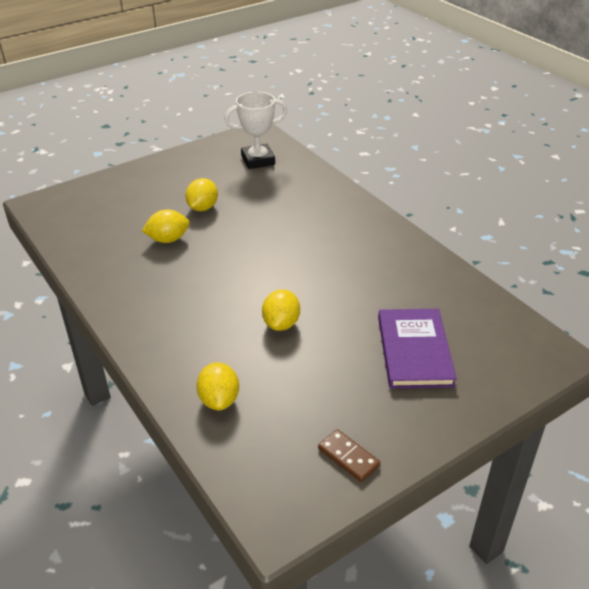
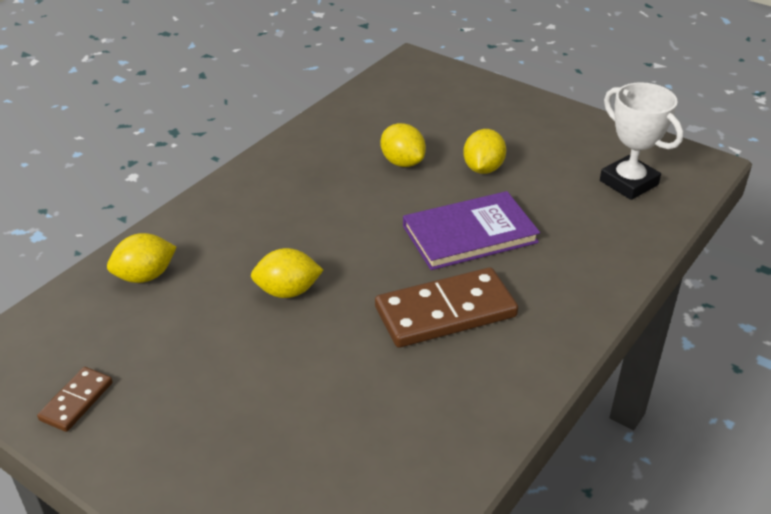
camera: 70 degrees right, 0 degrees up
yellow lemon [185,178,218,211] -> yellow lemon turned 75 degrees counterclockwise [463,129,506,174]
purple book [378,309,457,388] -> purple book moved to [403,191,540,270]
none -> brown domino [375,267,518,348]

